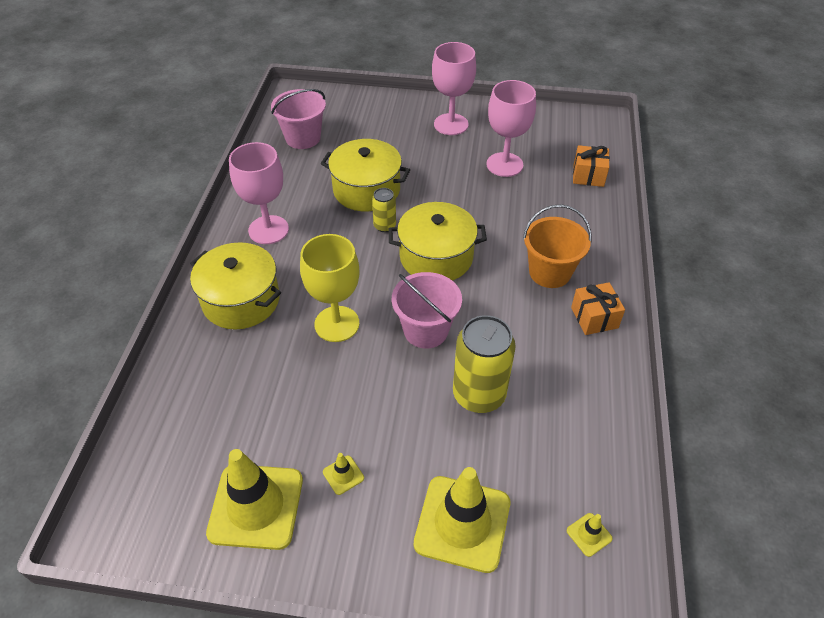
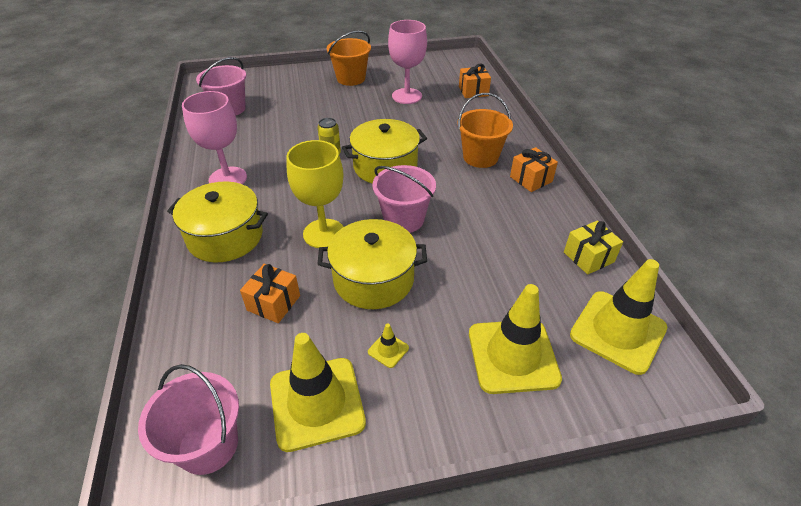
camera: 20 degrees left, 5 degrees down
yellow pot [321,139,410,211] -> yellow pot moved to [317,219,427,309]
pink goblet [432,42,476,135] -> orange bucket [327,30,371,86]
yellow can [453,315,516,413] -> none
yellow traffic cone [567,513,613,557] -> yellow traffic cone [570,259,667,375], size x2.46
none -> pink bucket [138,364,239,475]
none -> orange gift [240,264,300,323]
none -> yellow gift [564,220,623,275]

